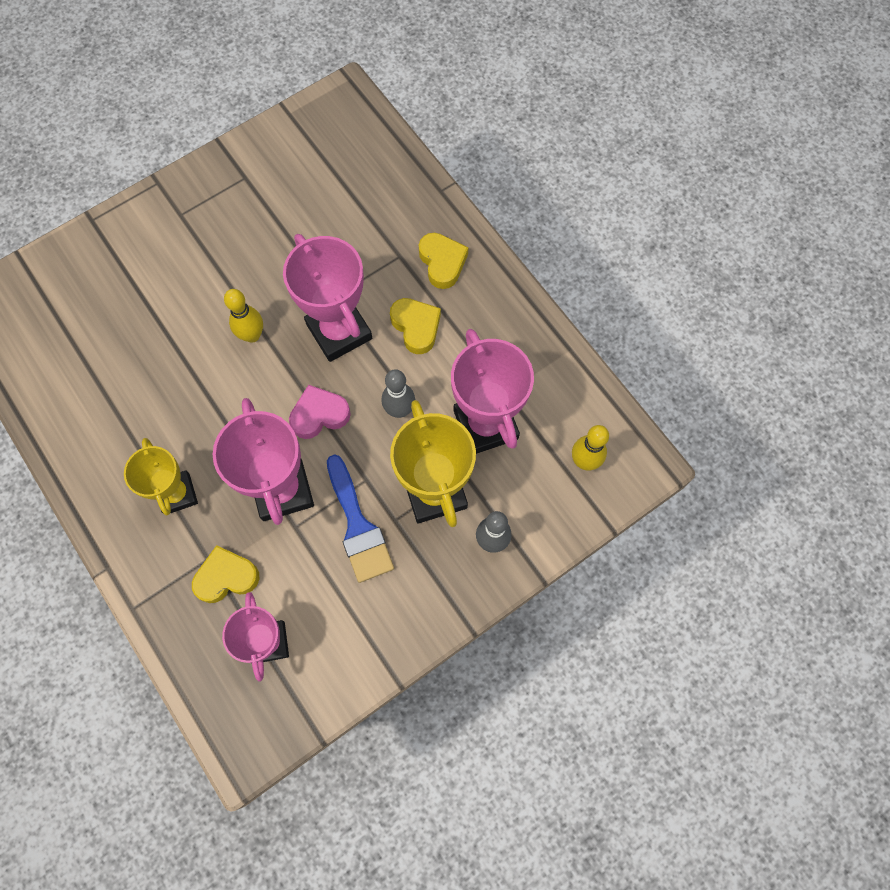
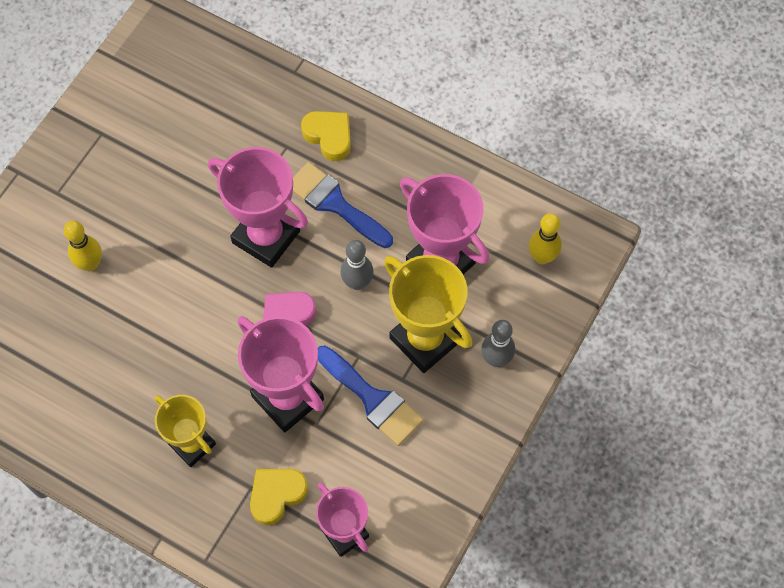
camera: 25 degrees left, 5 degrees down
yellow bowling pin [224,289,263,343] -> yellow bowling pin moved to [64,220,102,271]
yellow heart [390,298,441,354] -> blue brush [293,162,393,248]

